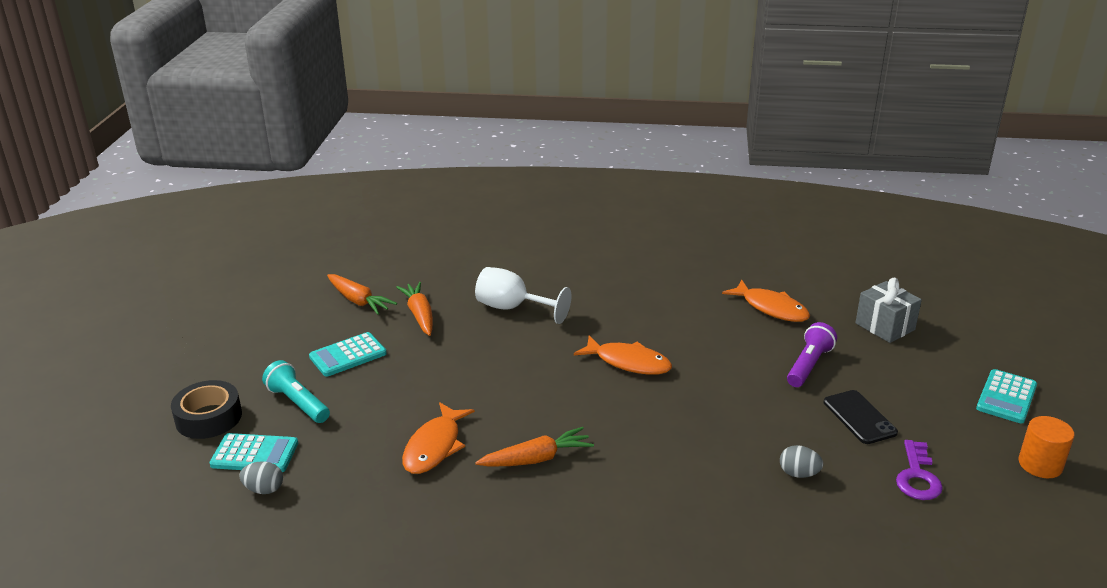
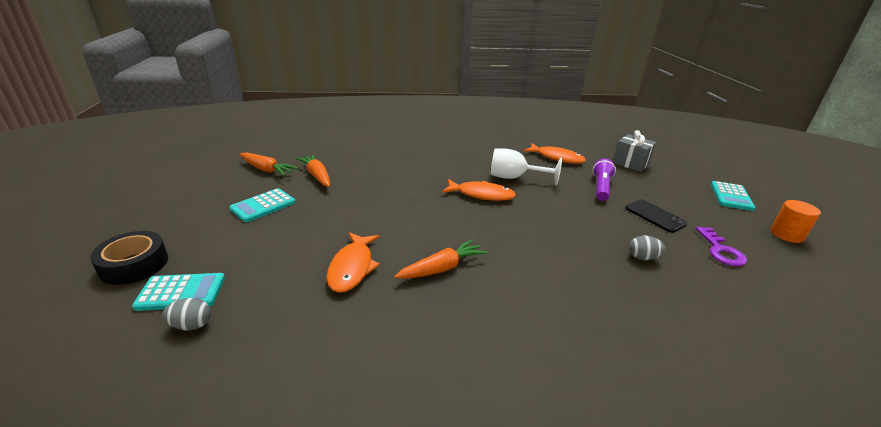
camera: 15 degrees left, 0 degrees up
turquoise flashlight [262,360,330,423] -> none
white goblet [475,267,571,324] -> white goblet moved to [490,148,562,185]

